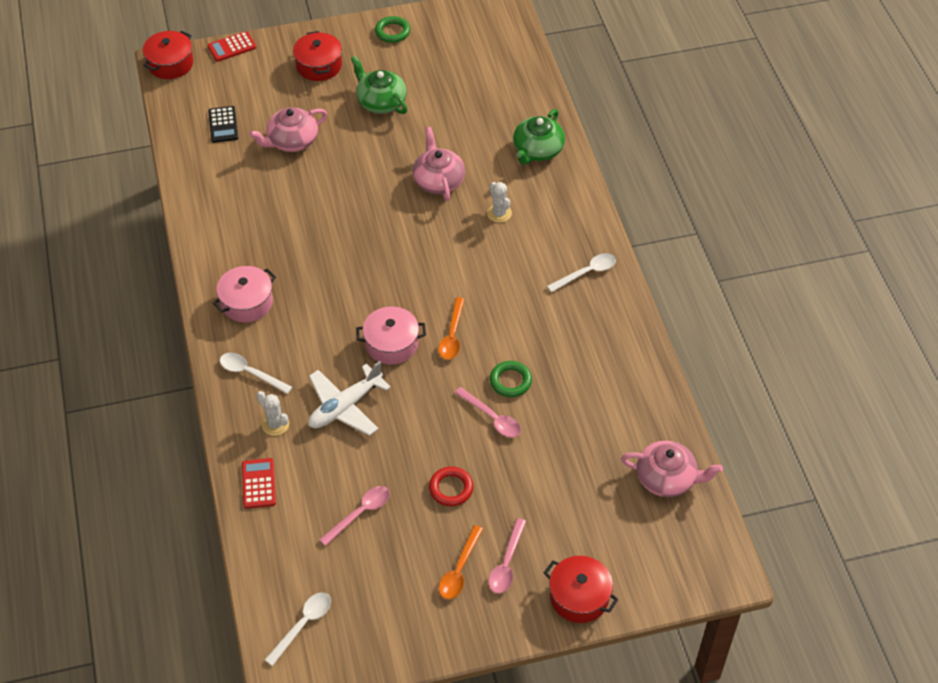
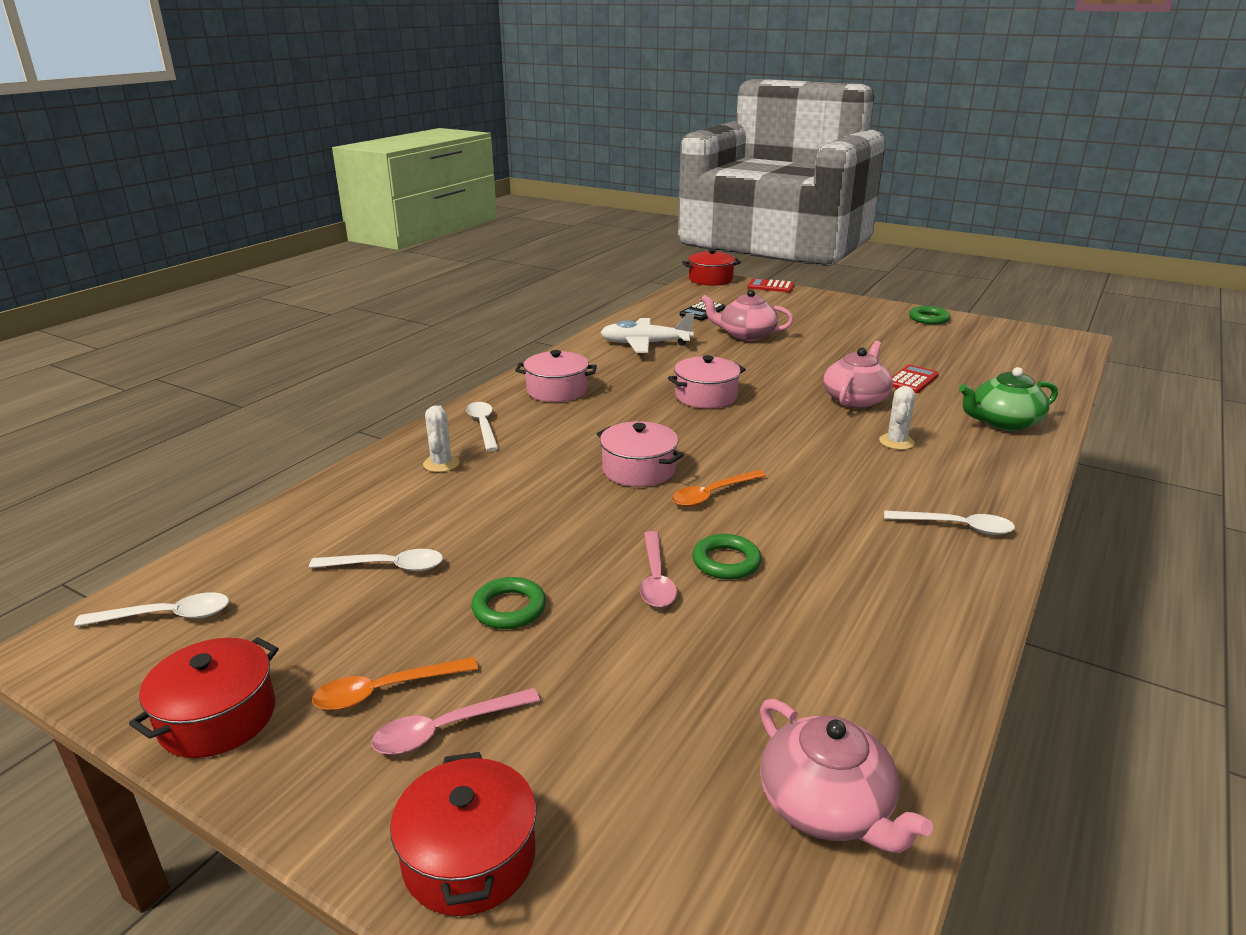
camera: 45 degrees right, 25 degrees down
red calculator [242,458,276,509] -> red calculator moved to [892,365,939,393]
red pot [293,31,342,81] -> red pot moved to [129,637,279,758]
white plane [308,361,391,436] -> white plane moved to [600,313,694,353]
pink spoon [319,486,390,546] -> white spoon [309,549,443,571]
green teapot [351,56,407,114] -> none
red ring [429,467,473,506] -> green ring [471,577,546,629]
none -> pink pot [668,355,746,408]

